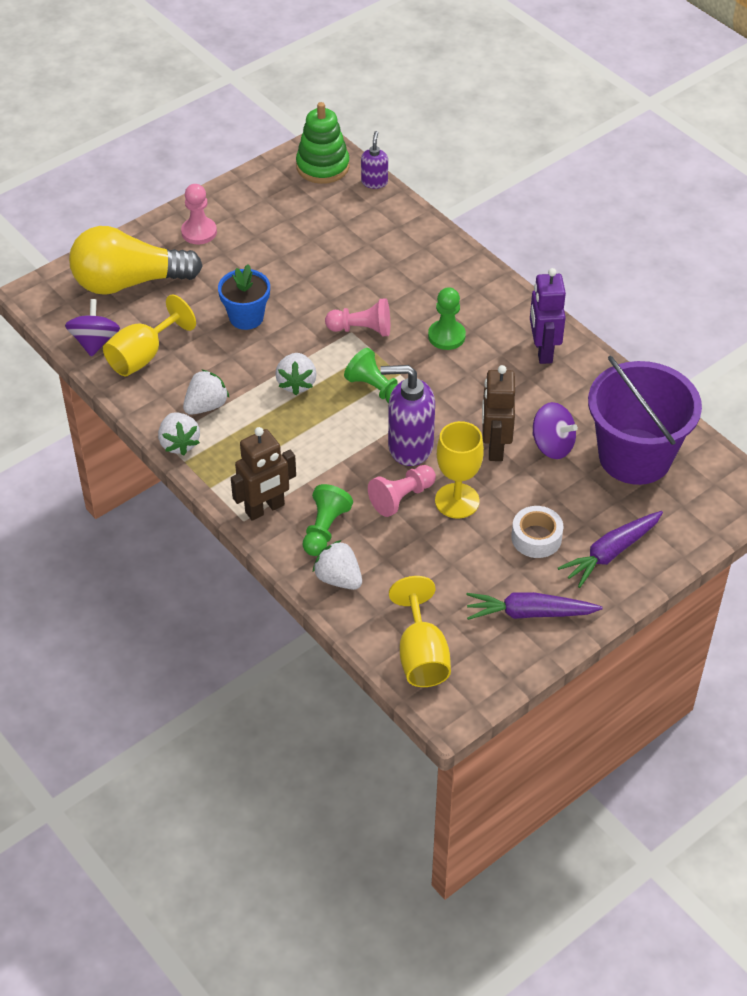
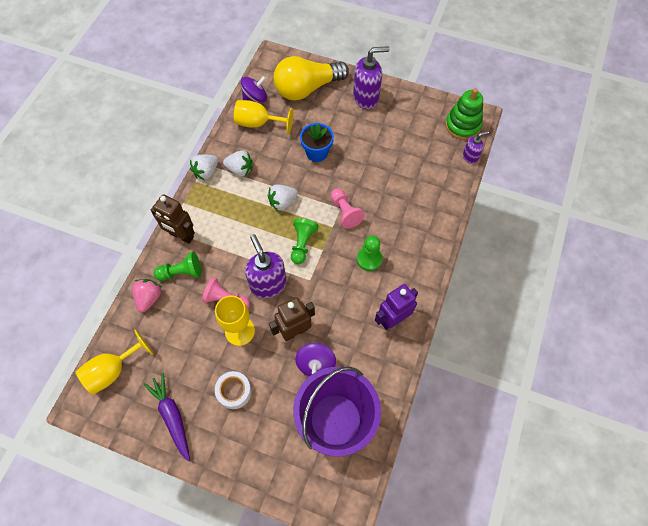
camera: 60 degrees right, 15 degrees up
yellow light bulb [69,226,203,295] -> yellow light bulb turned 75 degrees counterclockwise [274,56,349,101]
pink pawn [181,184,217,244] -> purple soap dispenser [353,46,390,109]
white strawberry [313,540,362,590] -> pink strawberry [132,279,161,312]
purple carrot [558,511,663,588] -> none

